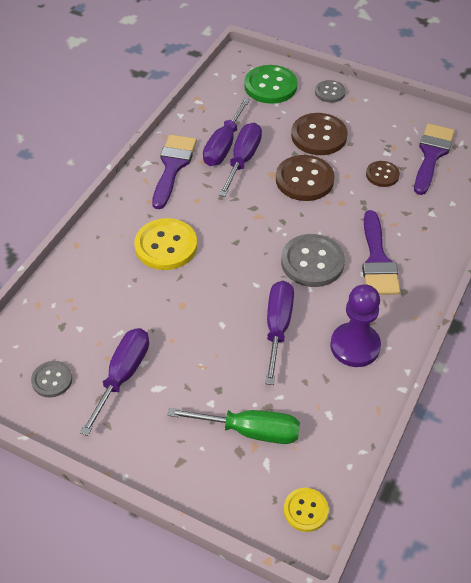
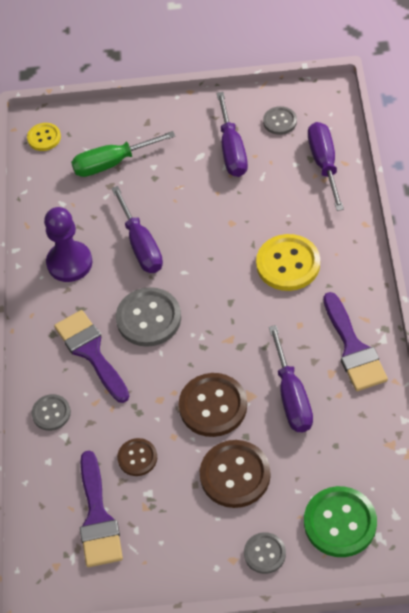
camera: 155 degrees right, 5 degrees up
purple screwdriver [203,98,250,166] -> purple screwdriver moved to [308,122,344,211]
none -> grey button [32,394,71,431]

